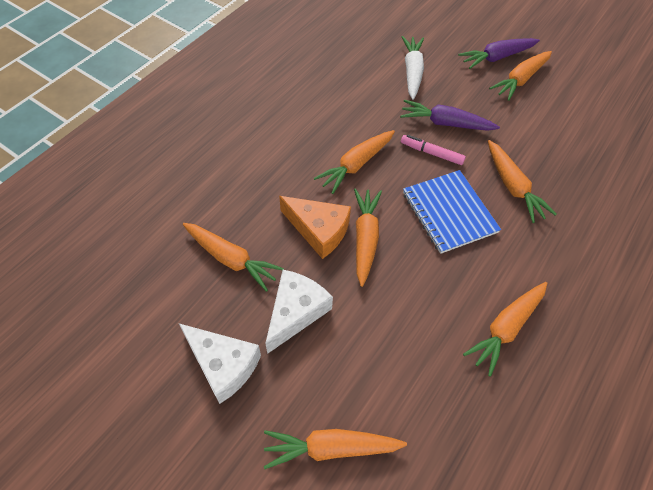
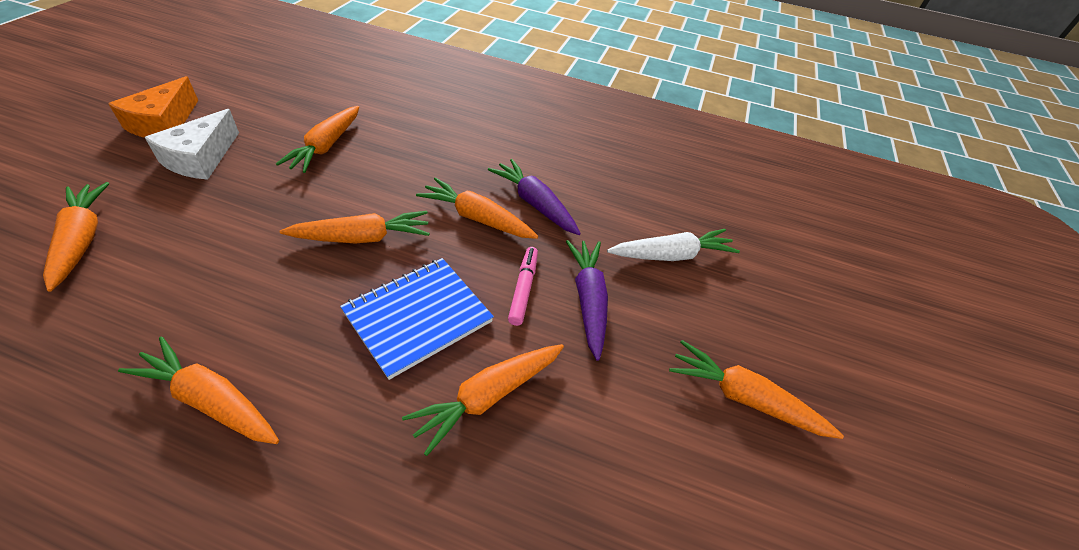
camera: 70 degrees right, 10 degrees down
white cheese [265,270,333,354] -> none
orange cheese [279,196,351,259] -> orange cheese moved to [108,76,198,138]
purple carrot [458,38,540,69] -> purple carrot moved to [488,159,581,235]

